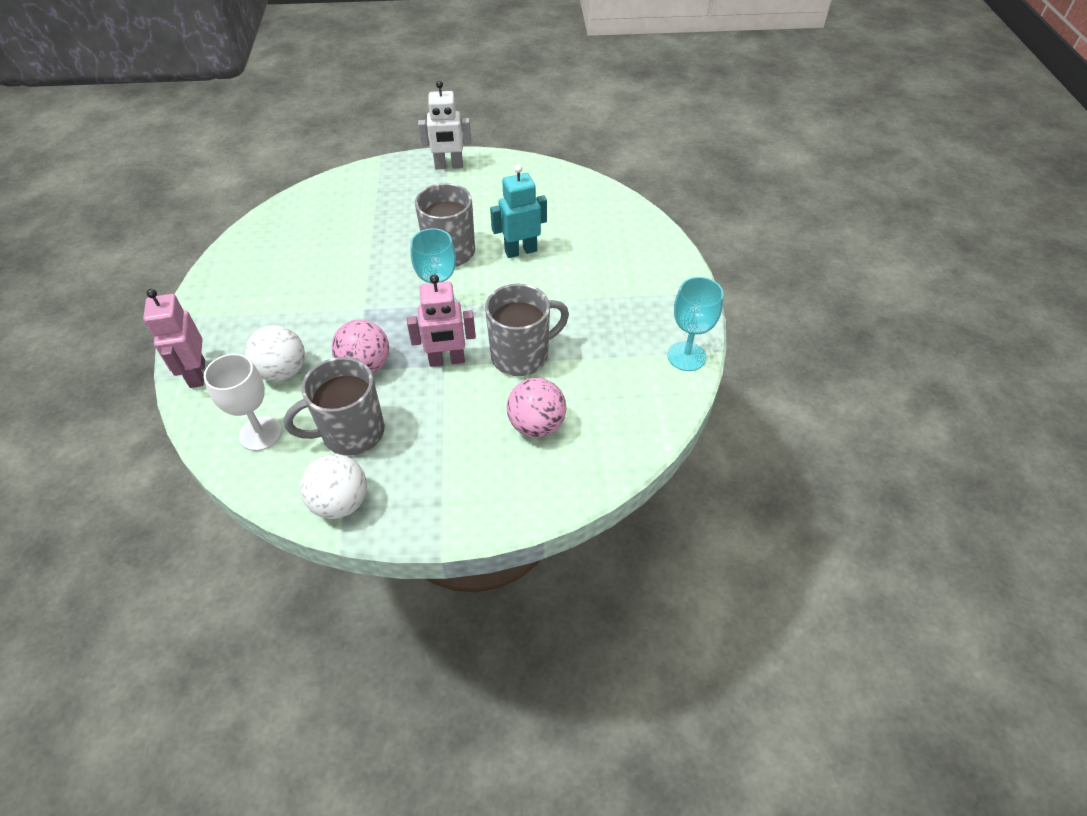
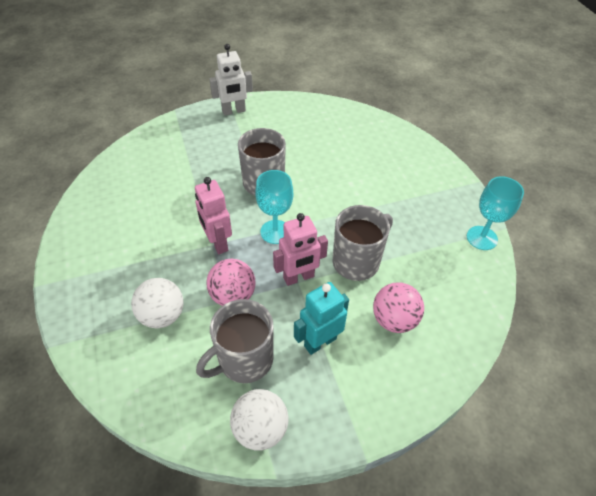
camera: 15 degrees left, 0 degrees up
pink robot [143,289,205,388] -> pink robot moved to [195,177,232,254]
white goblet [204,354,282,451] -> none
turquoise robot [490,165,547,258] -> turquoise robot moved to [294,282,349,355]

